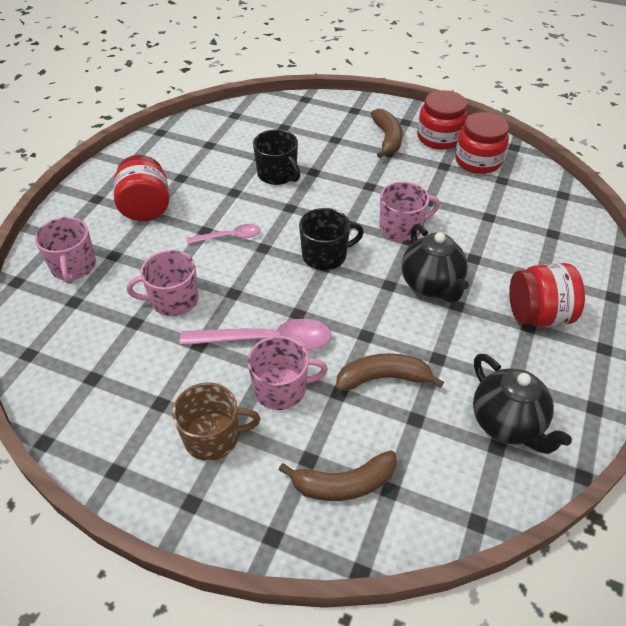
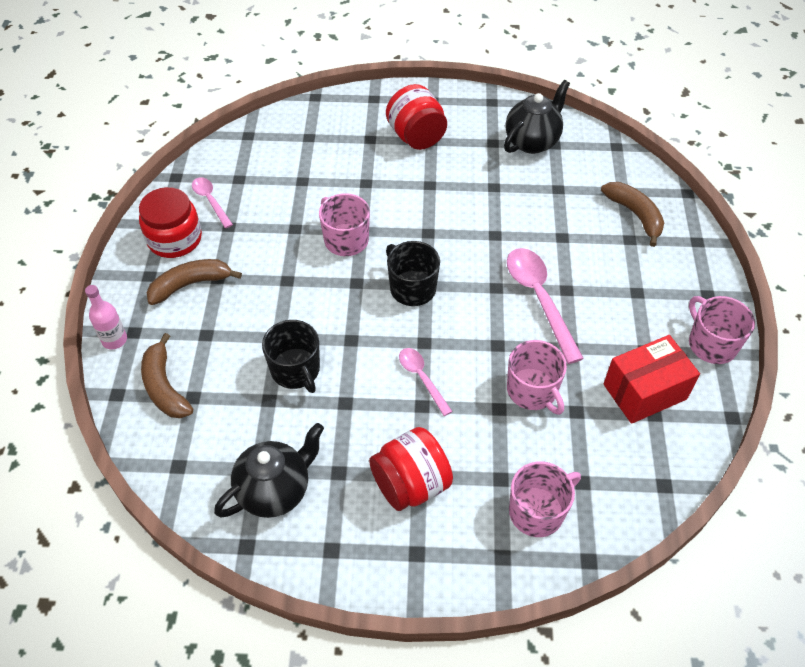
camera: 110 degrees left, 5 degrees up
brown mug [172,383,260,461] -> none
pink mug [247,336,328,410] -> pink mug moved to [689,296,755,364]
black mug [253,129,300,185] -> black mug turned 120 degrees clockwise [262,320,320,393]
brown banana [336,353,444,391] -> brown banana moved to [141,333,193,418]
black teapot [402,224,469,303] -> black teapot moved to [214,423,324,518]
red jar [455,112,509,174] -> pink spoon [192,177,233,228]
none -> pink bottle [85,285,127,349]
none -> red box [604,335,700,424]

